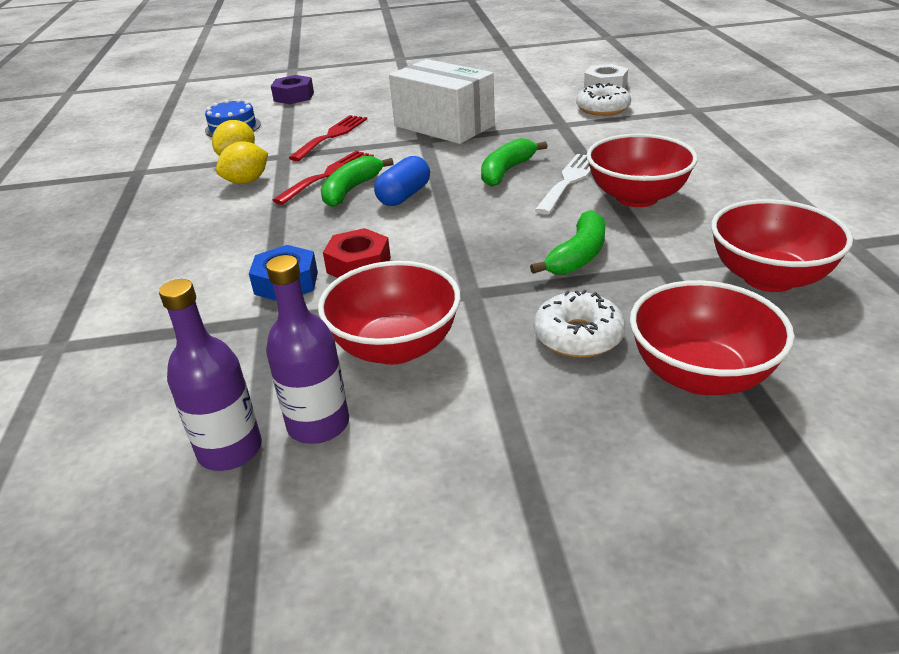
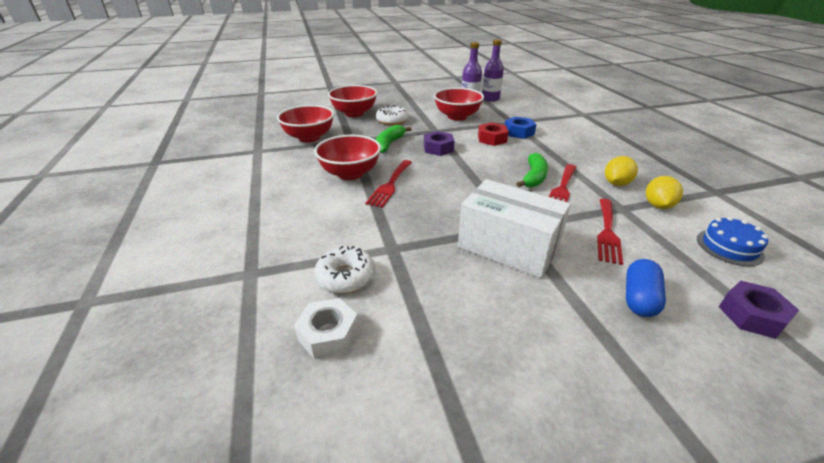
camera: 170 degrees right, 0 degrees up
blue capsule [374,156,430,206] -> blue capsule moved to [626,259,666,317]
green banana [481,138,548,187] -> none
white fork [534,154,591,215] -> red fork [365,160,412,208]
none -> purple nut [424,131,454,156]

